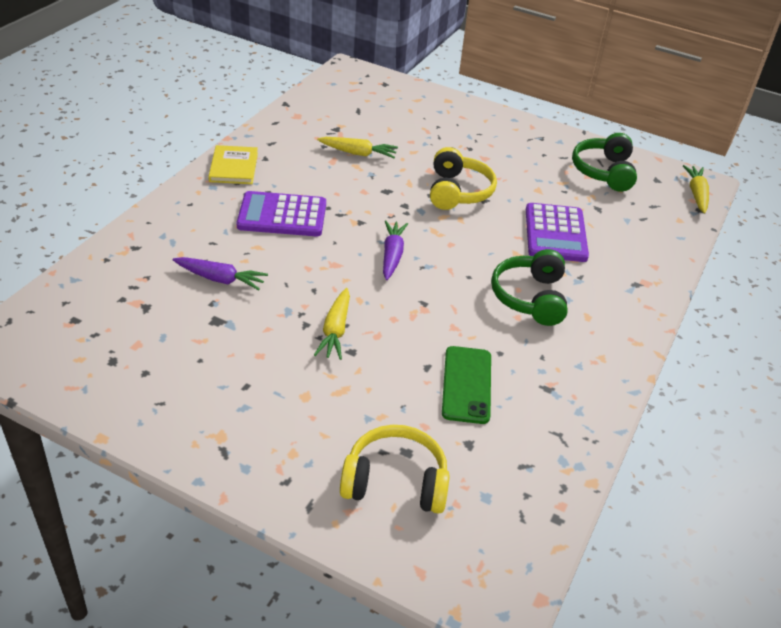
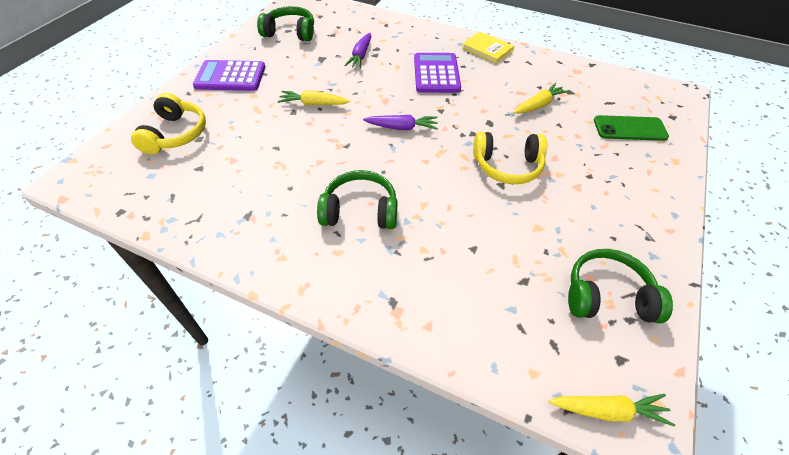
camera: 90 degrees right, 10 degrees up
yellow book [208,145,258,184] -> yellow book turned 45 degrees clockwise [462,32,514,64]
yellow carrot [317,137,398,158] -> yellow carrot turned 135 degrees counterclockwise [513,83,569,114]
green phone [442,346,491,424] -> green phone moved to [594,115,669,141]
purple calculator [526,203,589,262] -> purple calculator moved to [193,60,265,91]
none -> green headphones [257,6,314,42]

